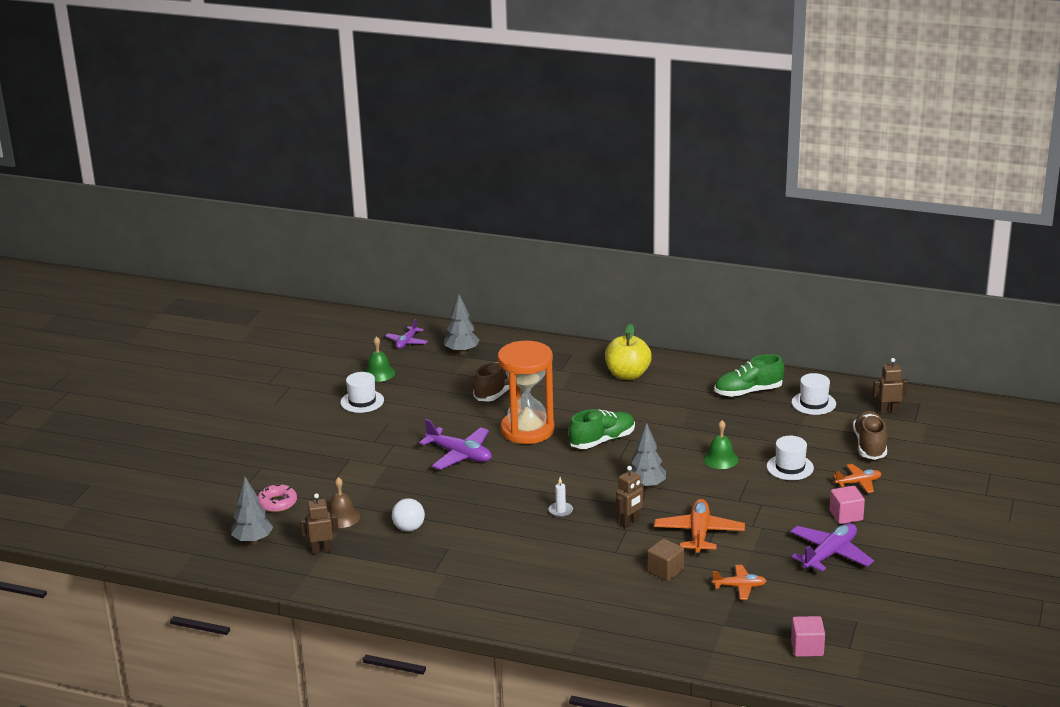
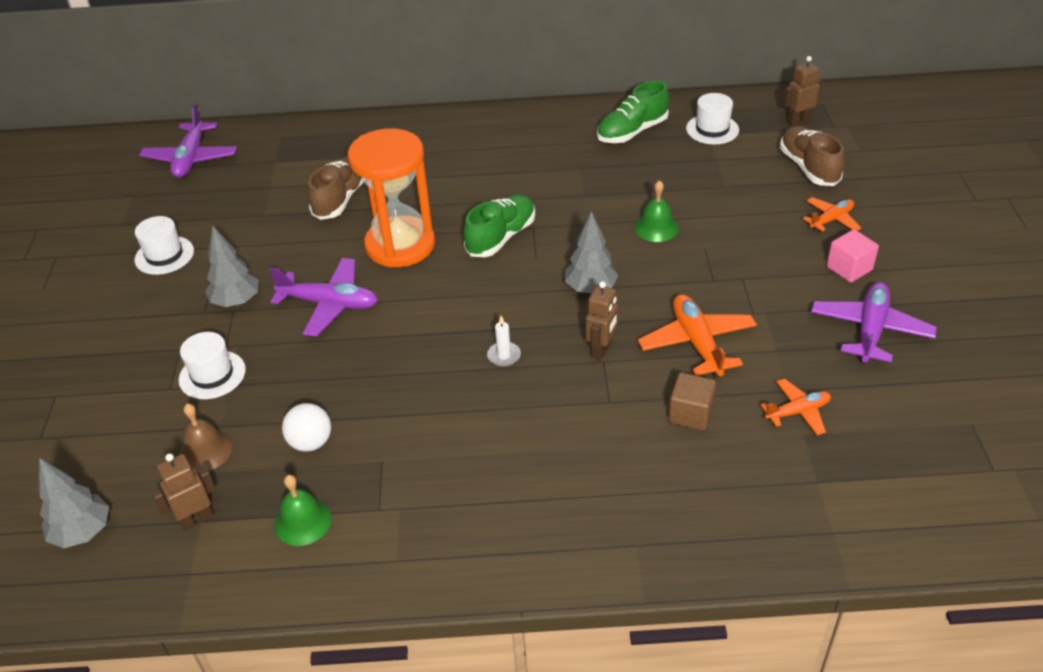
camera: 20 degrees left, 15 degrees up
pink donut [257,484,297,512] -> none
green bell [364,336,395,382] -> green bell moved to [274,475,332,546]
purple plane [385,319,428,349] -> purple plane [139,104,237,178], size x1.66
grey tree [444,294,480,354] -> grey tree moved to [205,226,259,307]
yellow apple [605,324,652,380] -> none
white hat [767,436,814,480] -> white hat moved to [179,332,246,399]
pink cube [791,616,825,657] -> none

